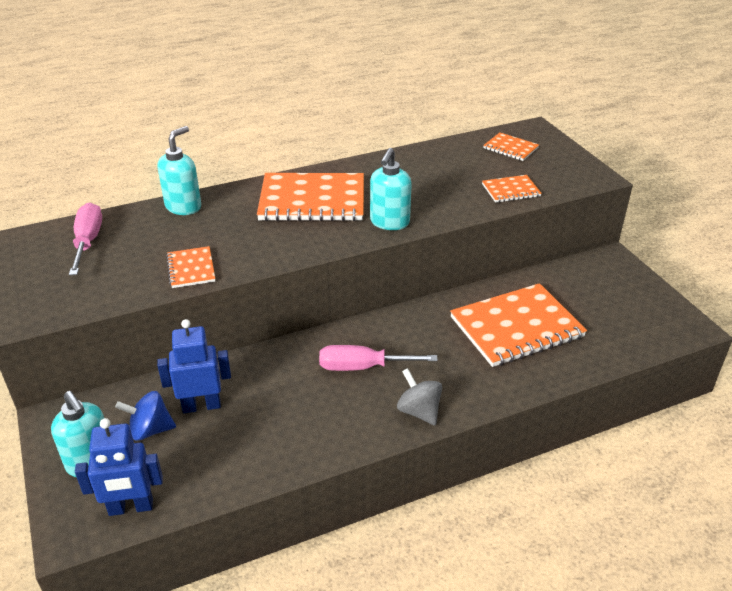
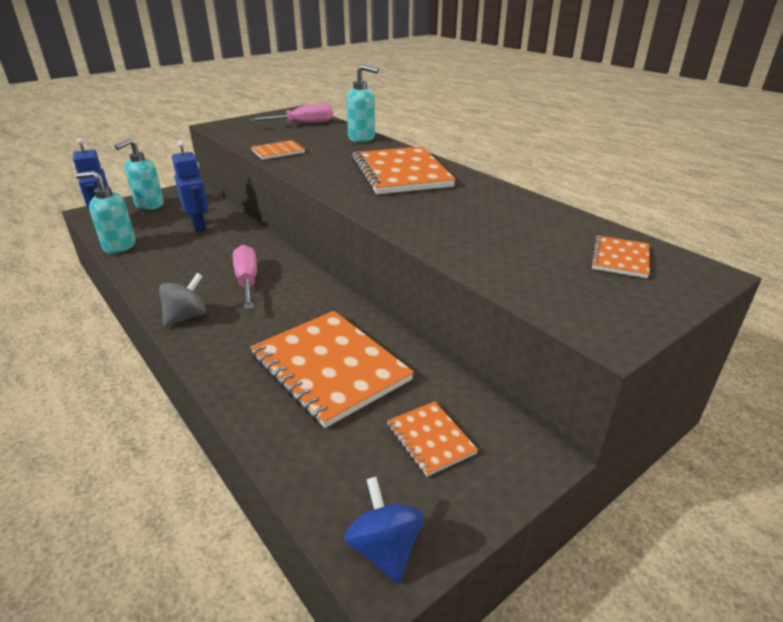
camera: 75 degrees right, 5 degrees down
blue spinning top [115,391,176,441] -> blue spinning top moved to [344,477,424,583]
turquoise soap dispenser [370,148,412,230] -> turquoise soap dispenser moved to [76,171,136,253]
orange notebook [482,175,542,203] -> orange notebook moved to [387,401,478,477]

